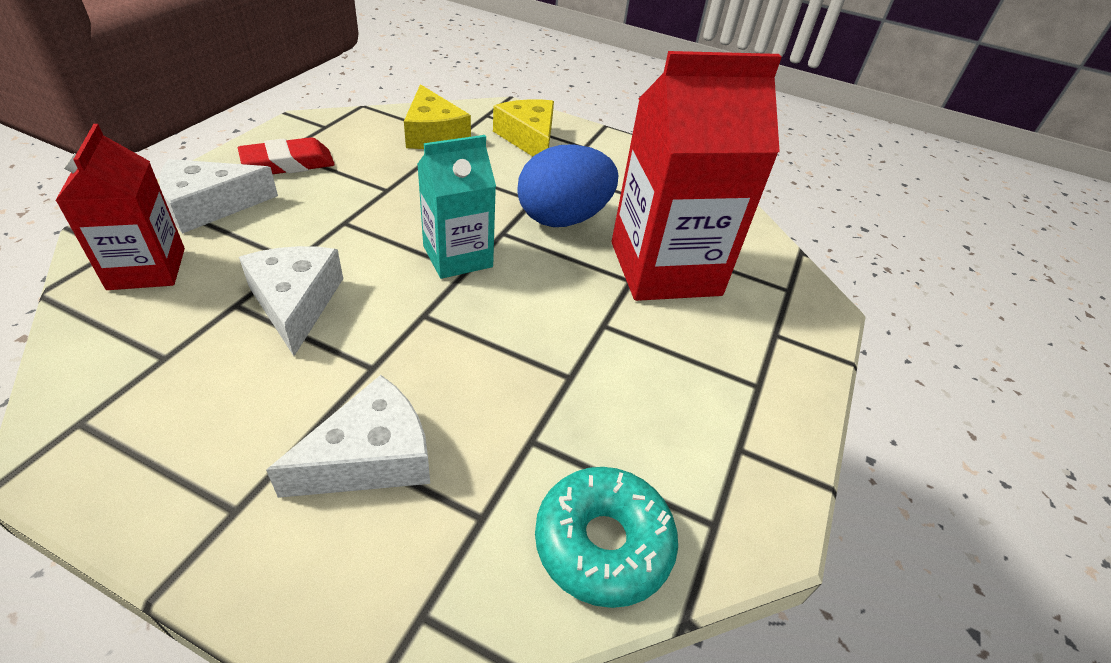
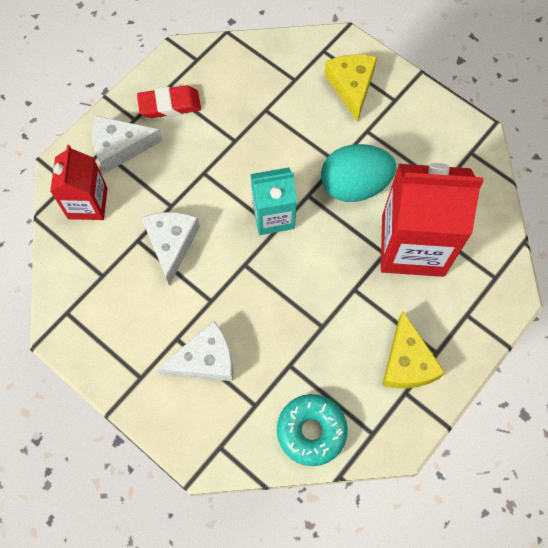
camera: 20 degrees right, 25 degrees up
yellow cheese [404,84,471,149] -> yellow cheese moved to [382,311,445,389]
blue egg [517,144,618,227] -> turquoise egg [321,144,397,202]

